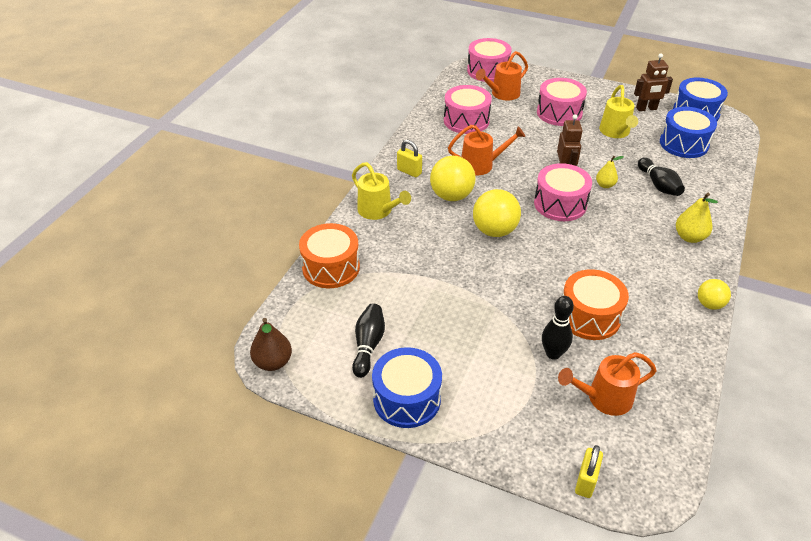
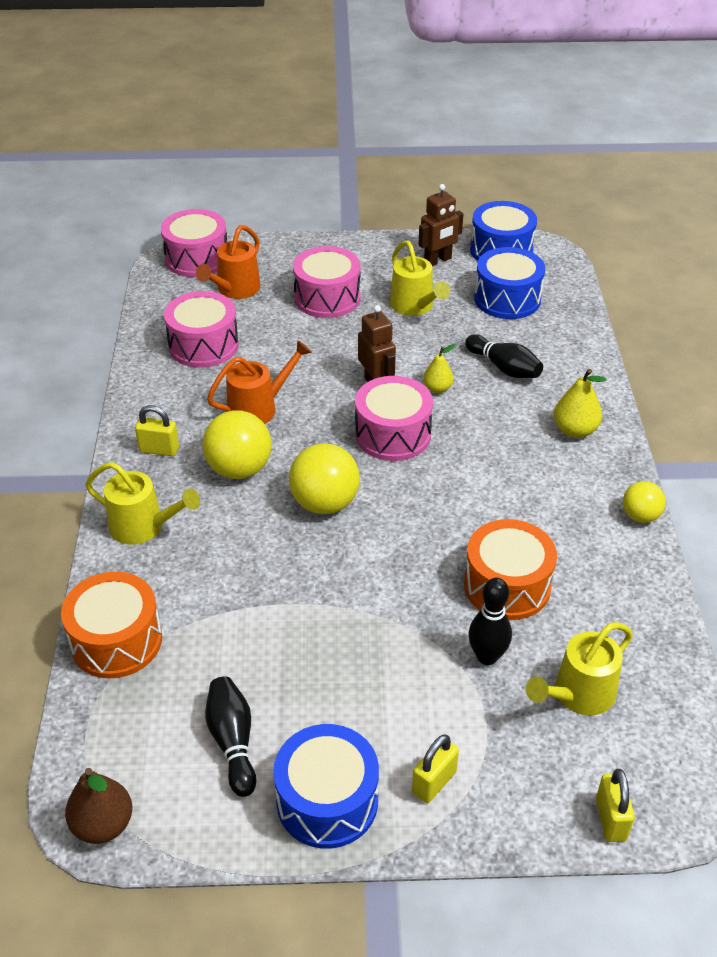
camera: 25 degrees left, 0 degrees up
orange watering can [558,352,657,416] -> yellow watering can [526,622,633,716]
none -> yellow padlock [412,734,459,803]

